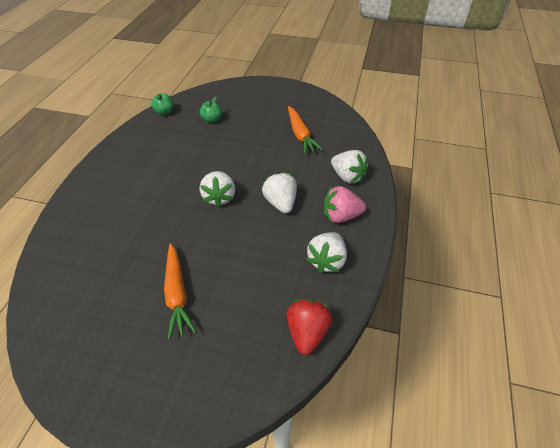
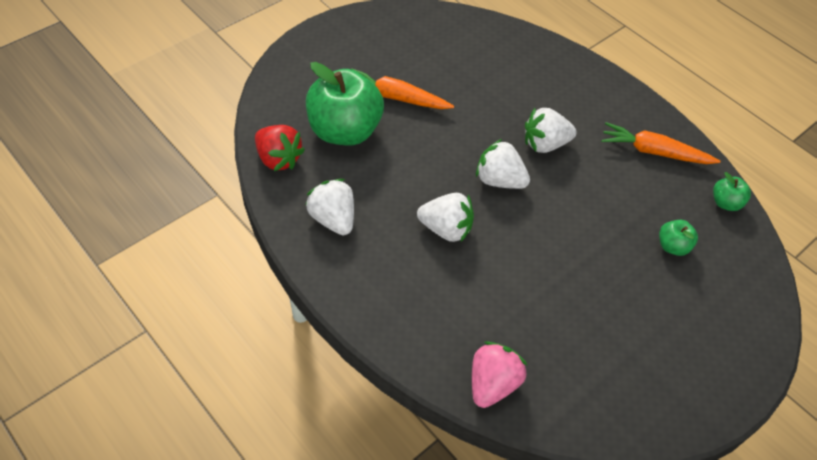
camera: 120 degrees right, 5 degrees up
orange carrot [288,106,323,154] -> orange carrot moved to [601,122,721,164]
pink strawberry [324,186,366,223] -> pink strawberry moved to [472,342,527,408]
white strawberry [331,150,369,184] -> white strawberry moved to [525,108,577,153]
none -> green apple [306,62,384,145]

